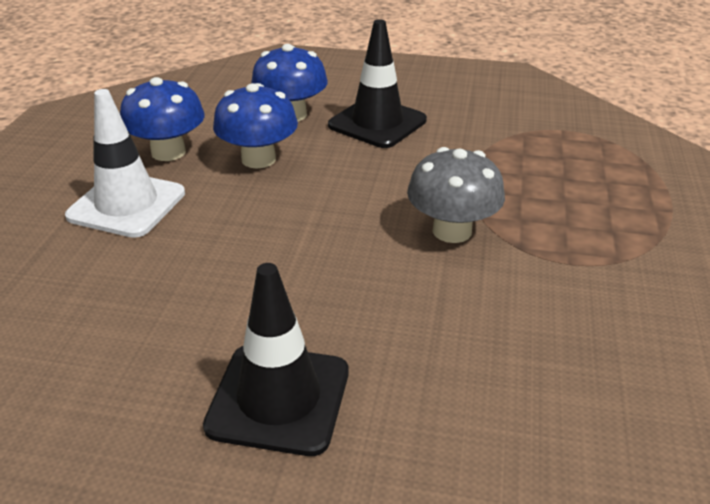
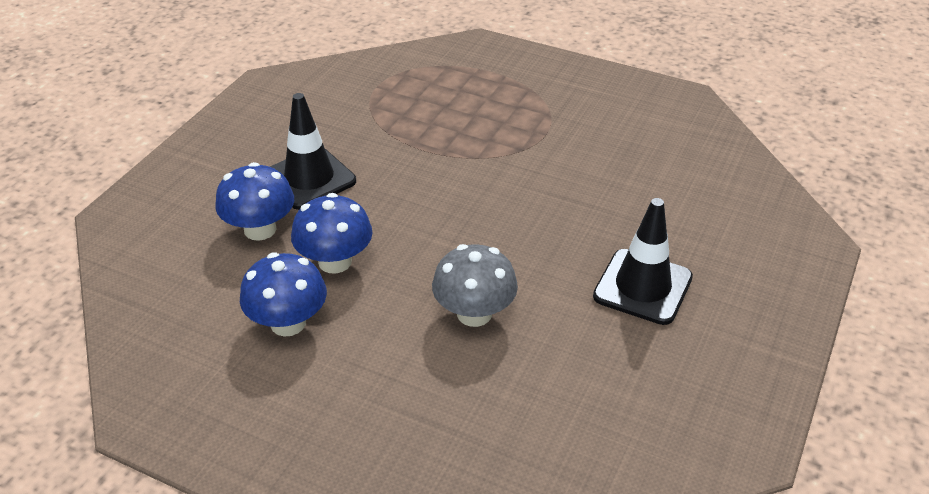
camera: 75 degrees left, 5 degrees up
white traffic cone [65,89,185,238] -> none
grey mushroom [407,147,505,243] -> grey mushroom moved to [432,244,518,327]

